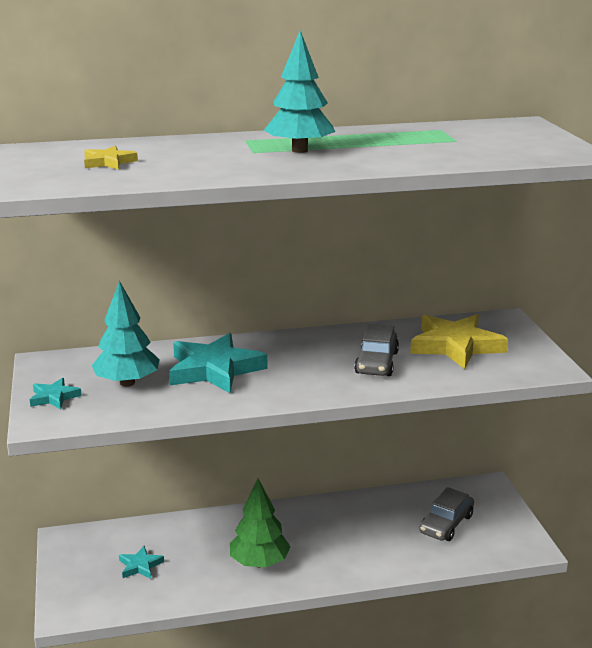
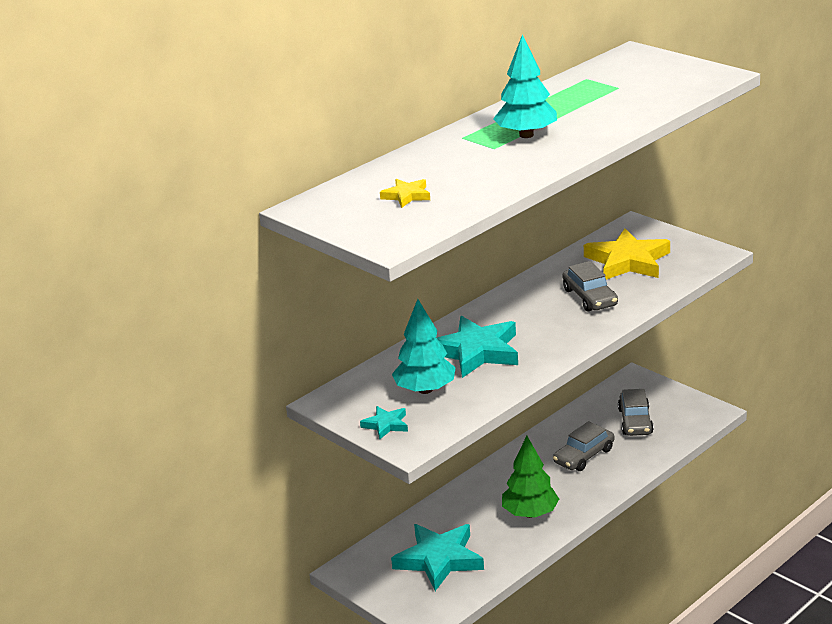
camera: 30 degrees left, 5 degrees up
turquoise star [119,546,164,579] -> turquoise star [391,524,484,591], size x2.06
none -> grey car [553,421,614,471]

